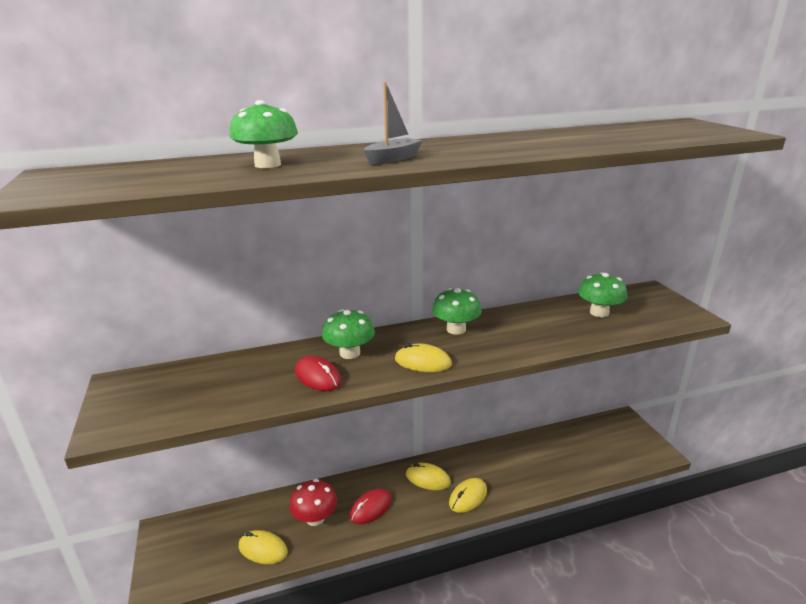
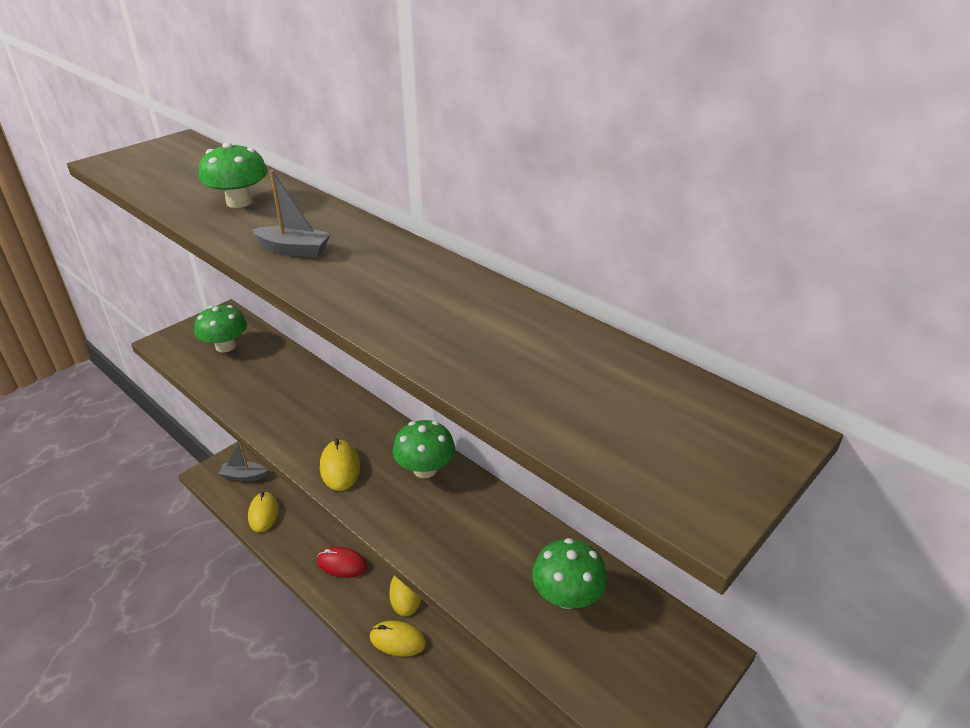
camera: 60 degrees right, 10 degrees up
red mushroom [290,479,337,526] -> none
red mouse [295,356,341,391] -> none
green mushroom [322,309,375,359] -> green mushroom moved to [194,305,247,352]
none -> grey boat [218,442,268,481]

